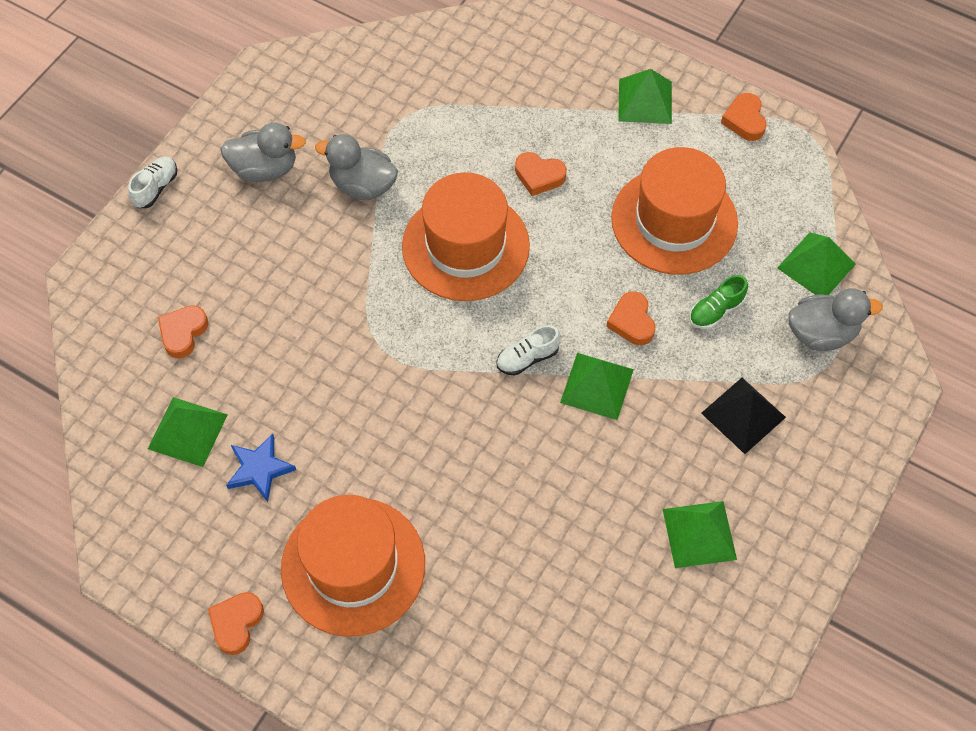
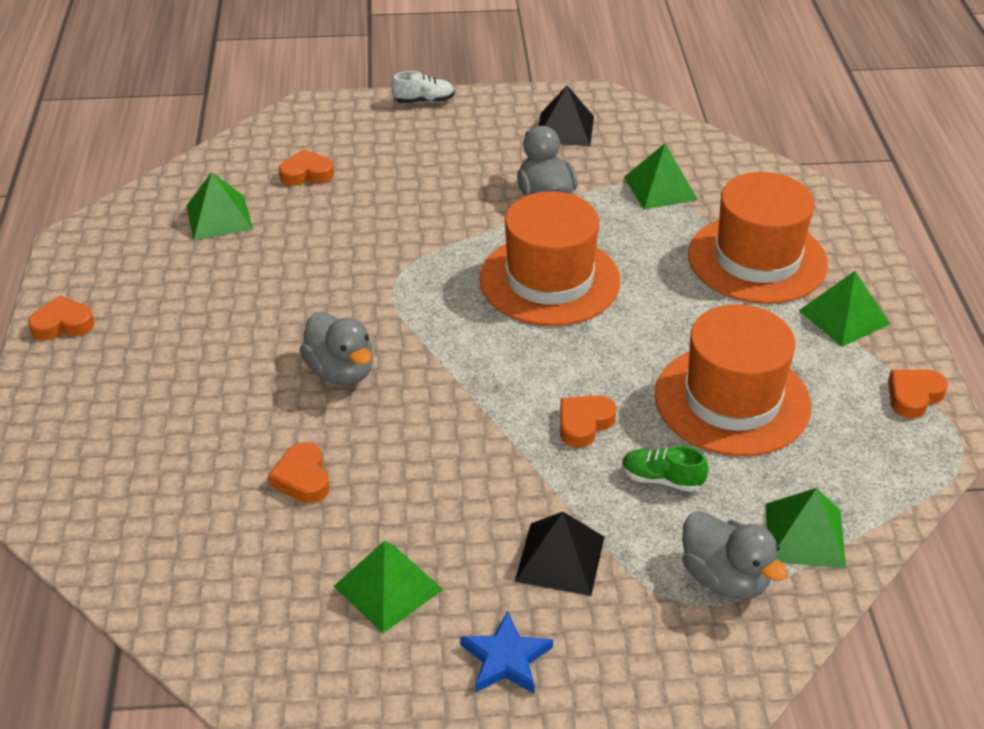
camera: 55 degrees right, 20 degrees down
grey duck [220,122,306,182] -> grey duck moved to [300,312,373,385]
blue star [226,434,296,502] -> blue star moved to [460,611,553,694]
orange hat [281,495,425,637] -> orange hat moved to [688,172,828,304]
white shoe [496,325,561,376] -> none
orange heart [515,152,567,196] -> orange heart moved to [268,442,329,503]
green pyramid [560,353,634,420] -> green pyramid moved to [624,144,698,210]
none -> black pyramid [539,85,594,146]

